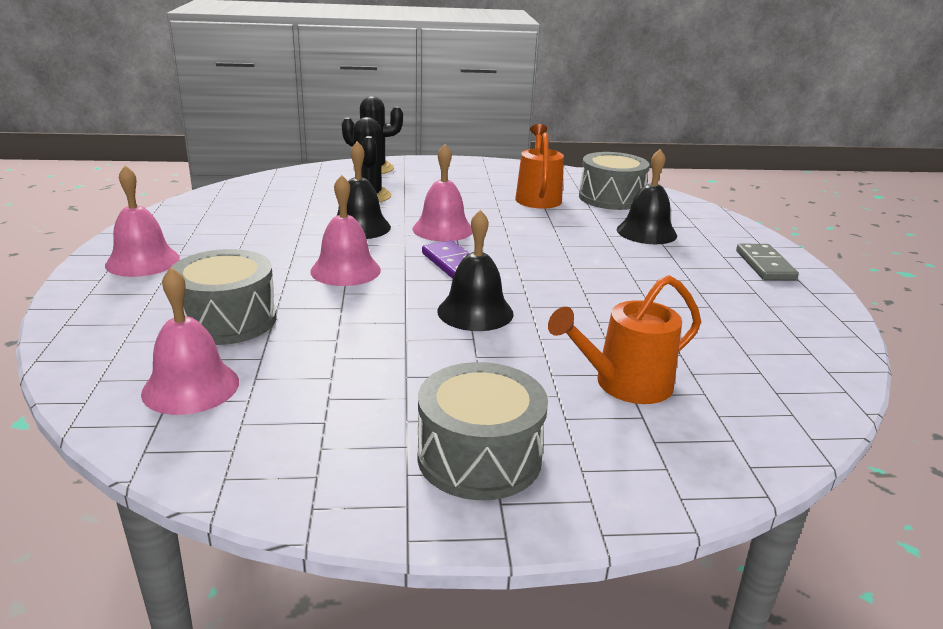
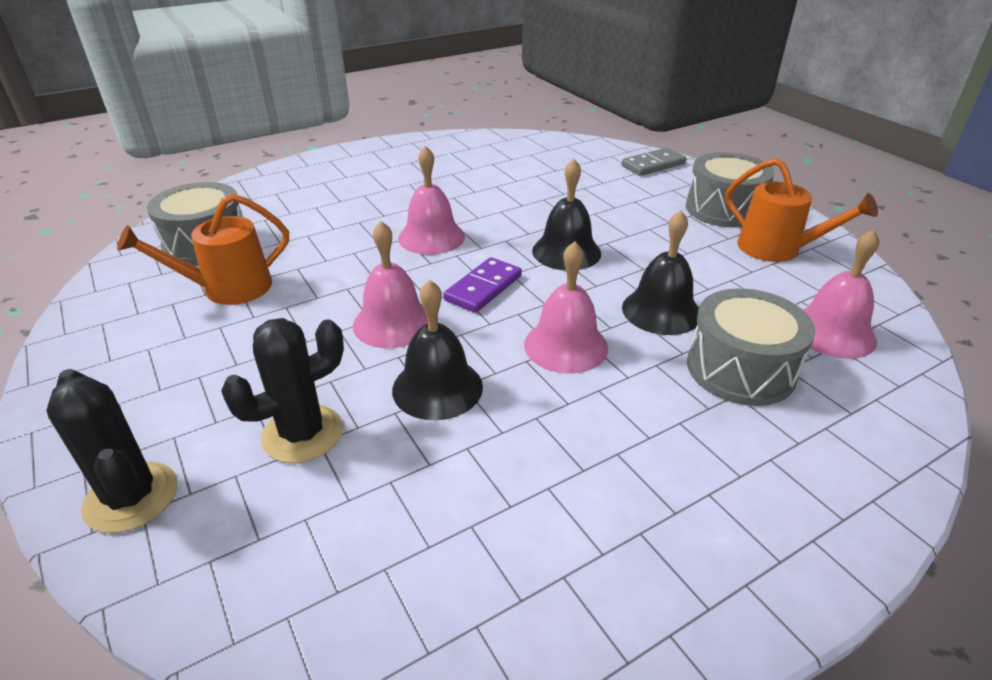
camera: 115 degrees left, 10 degrees up
pink bell [105,165,180,277] -> pink bell moved to [398,146,465,255]
orange watering can [548,275,701,404] -> orange watering can moved to [725,158,878,262]
black bell [616,149,677,244] -> black bell moved to [622,210,699,335]
grey domino [736,244,799,280] -> grey domino moved to [622,148,687,176]

